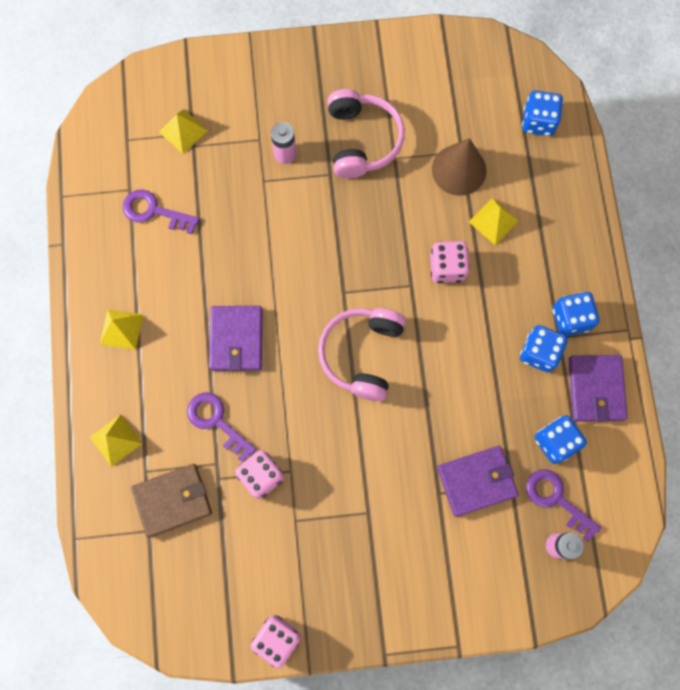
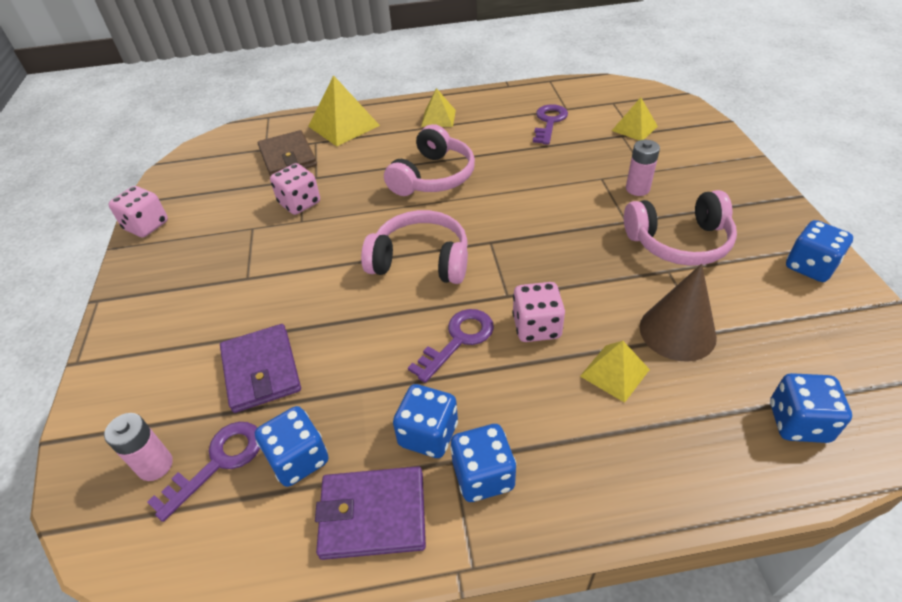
camera: 90 degrees right, 30 degrees down
yellow pyramid [90,414,142,467] -> yellow pyramid [308,75,380,146], size x1.64
purple key [187,393,256,463] -> purple key moved to [408,309,494,383]
purple wallet [209,306,262,371] -> pink headphones [384,124,475,196]
none -> blue dice [786,220,853,282]

